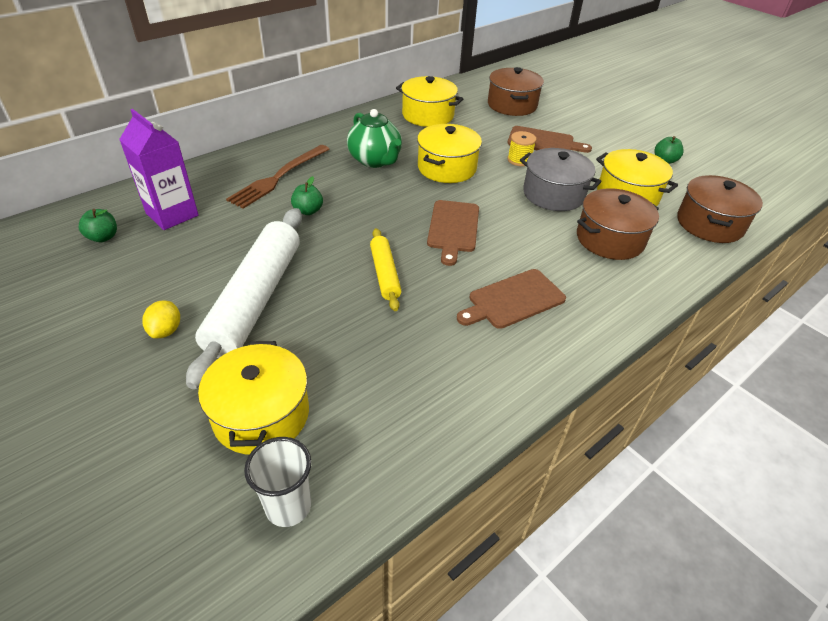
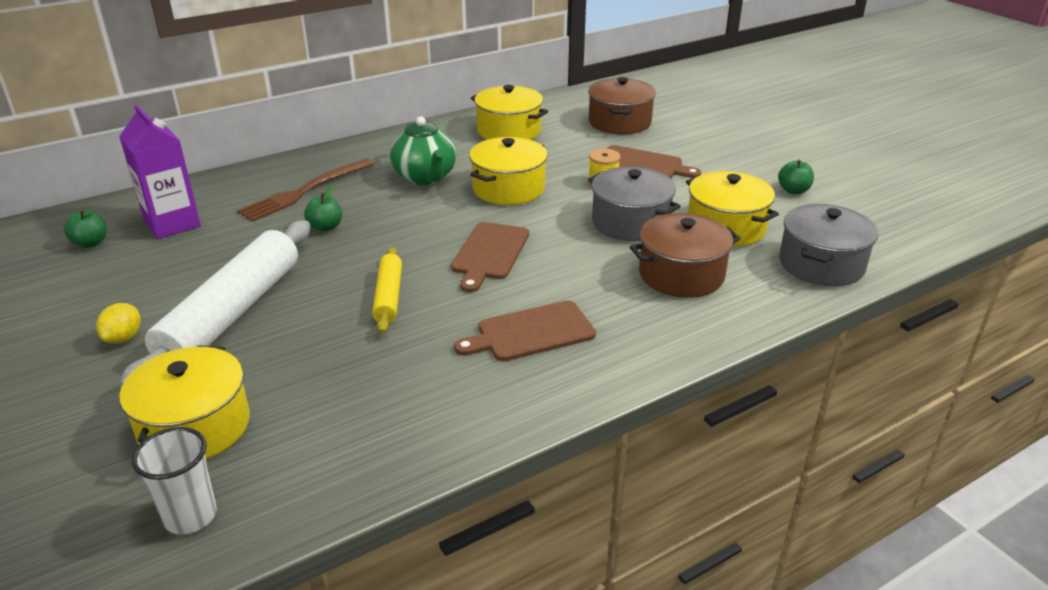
camera: 10 degrees right, 10 degrees down
brown pot [677,175,763,243] -> grey pot [779,204,878,286]

